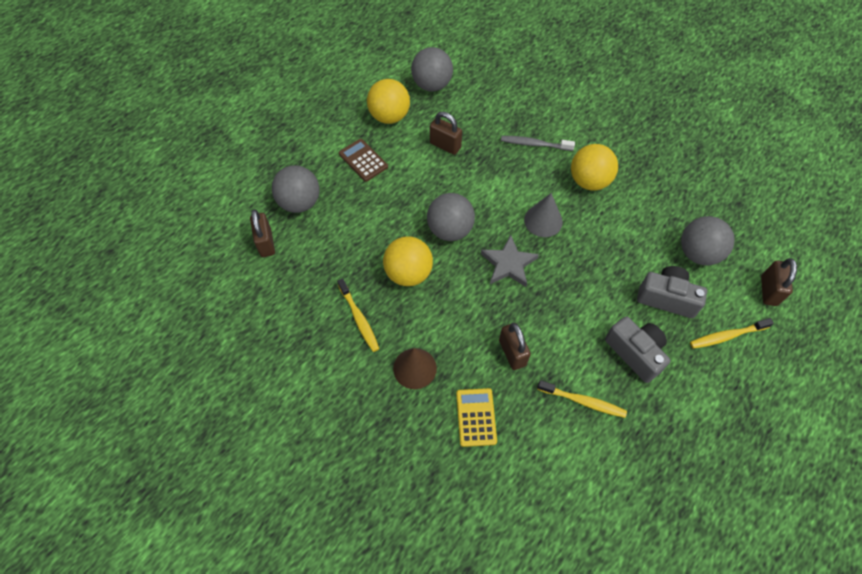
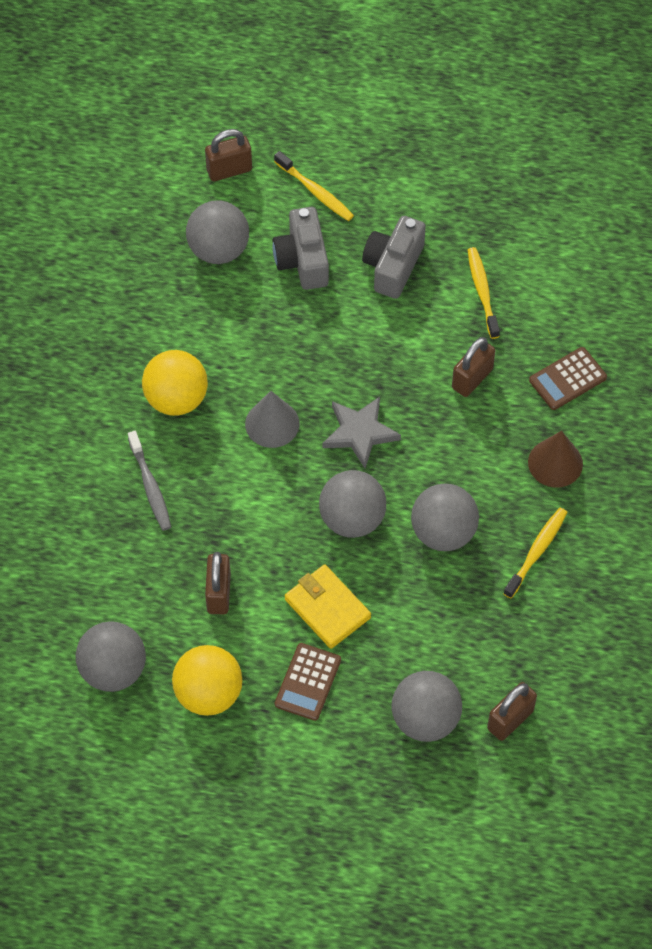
camera: 120 degrees left, 0 degrees up
yellow ball [383,236,433,286] -> grey ball [411,484,479,551]
yellow calculator [456,388,497,447] -> brown calculator [529,347,607,410]
none -> yellow wallet [285,565,371,649]

